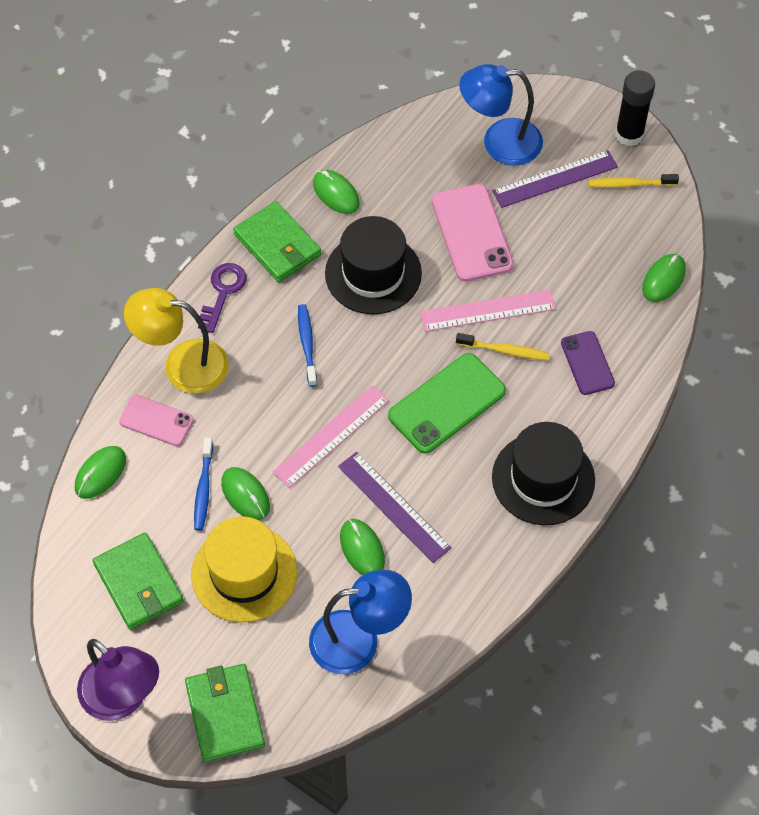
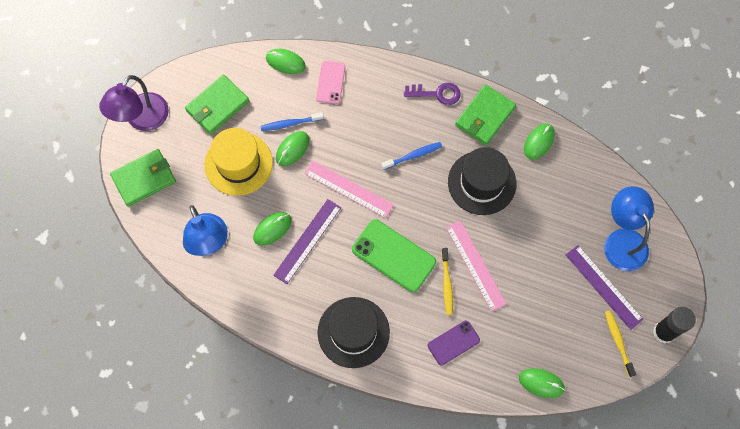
camera: 75 degrees right, 10 degrees up
yellow lamp [124,288,229,393] -> none
pink phone [432,184,514,282] -> none

